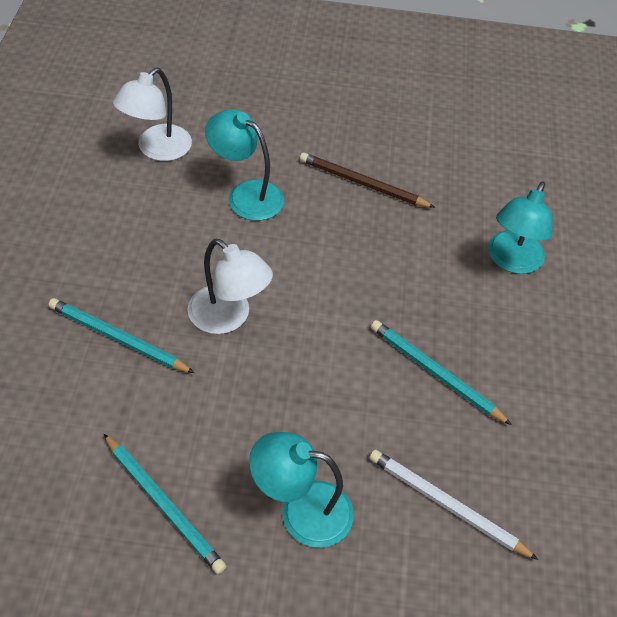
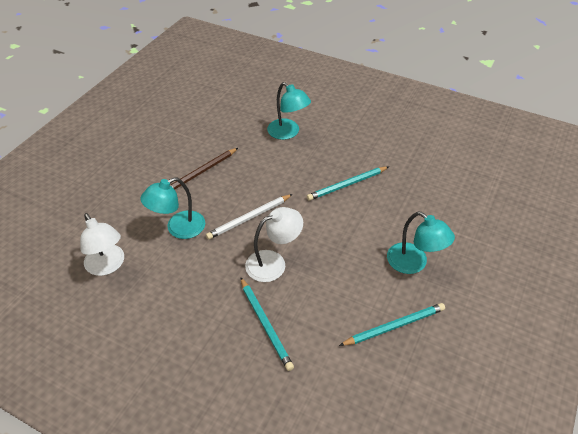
camera: 65 degrees left, 5 degrees down
turquoise pencil [48,298,195,373] -> turquoise pencil turned 75 degrees counterclockwise [240,277,294,371]
turquoise lamp [249,432,354,548] -> turquoise lamp turned 75 degrees counterclockwise [387,211,455,274]
white pencil [369,449,539,560] -> white pencil moved to [206,194,293,240]

